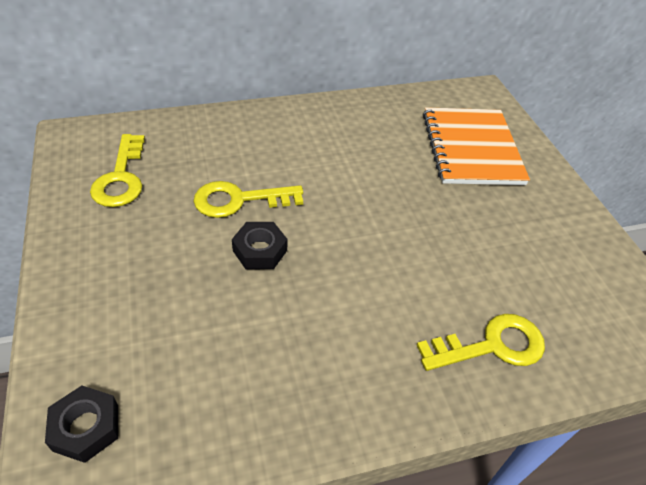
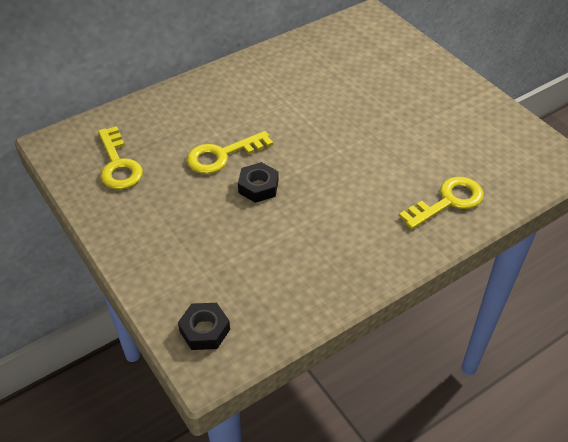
camera: 15 degrees left, 0 degrees up
orange notebook [423,107,530,185] -> none

